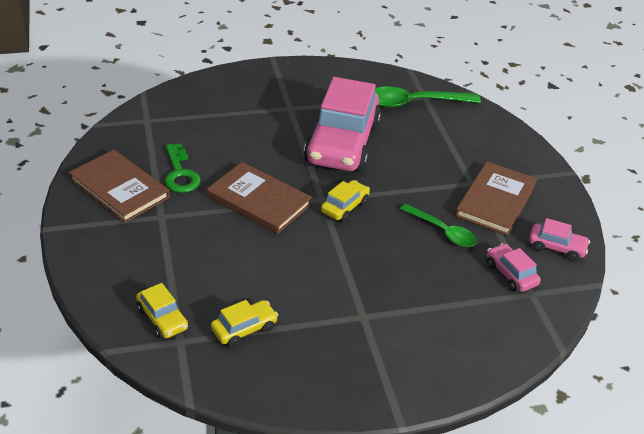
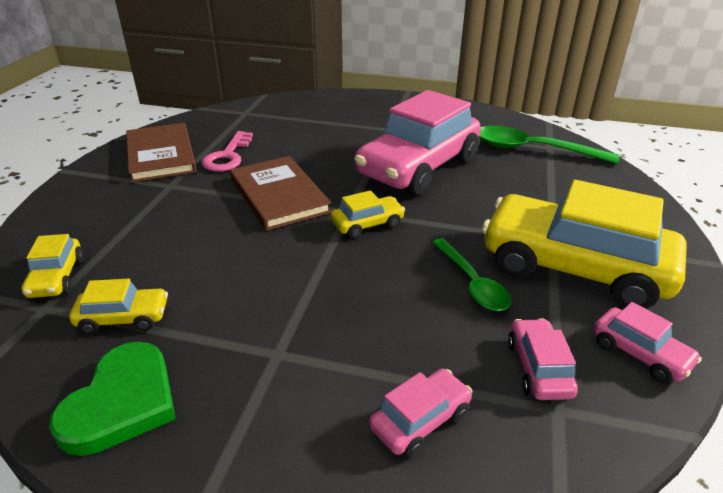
camera: 30 degrees right, 5 degrees down
green key [165,144,201,193] -> pink key [202,131,253,172]
brown book [455,161,537,236] -> yellow car [482,180,687,309]
none -> green heart [49,342,176,456]
none -> pink car [369,369,472,457]

